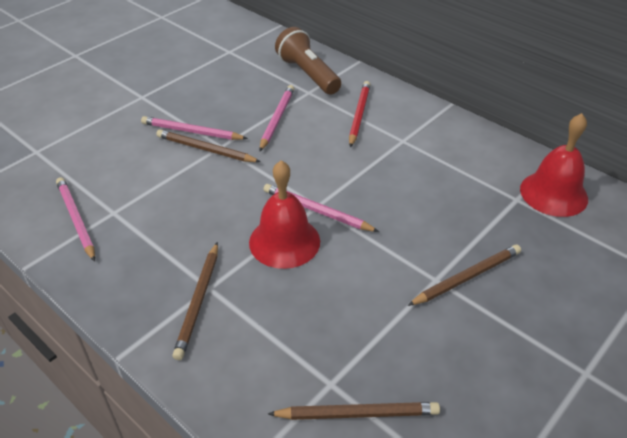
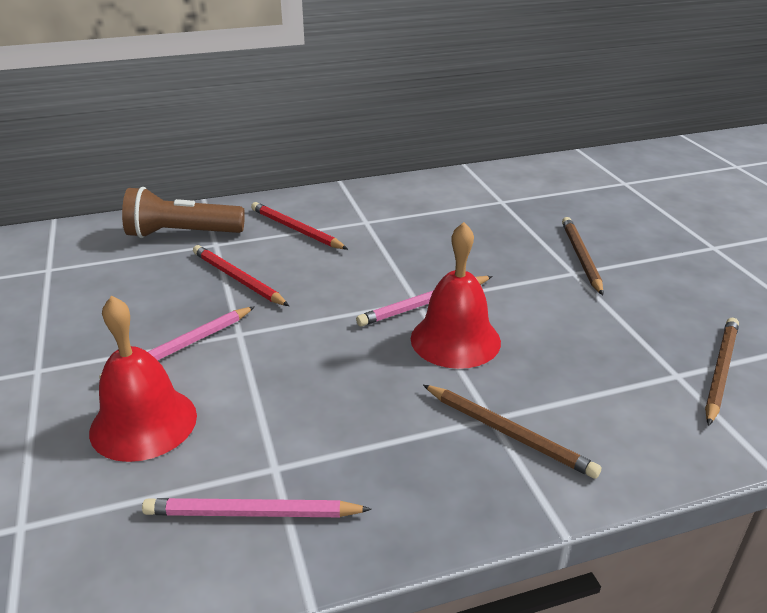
camera: 60 degrees left, 10 degrees down
brown pencil [156,129,261,162] -> none
pink pencil [259,85,294,152] -> red pencil [193,245,289,306]
red bell [520,113,588,217] -> red bell moved to [89,295,197,462]

